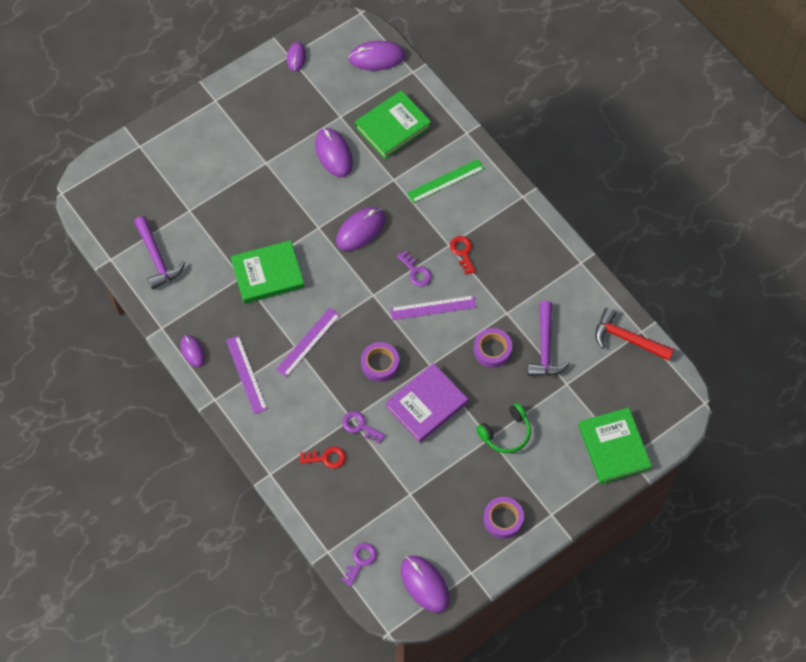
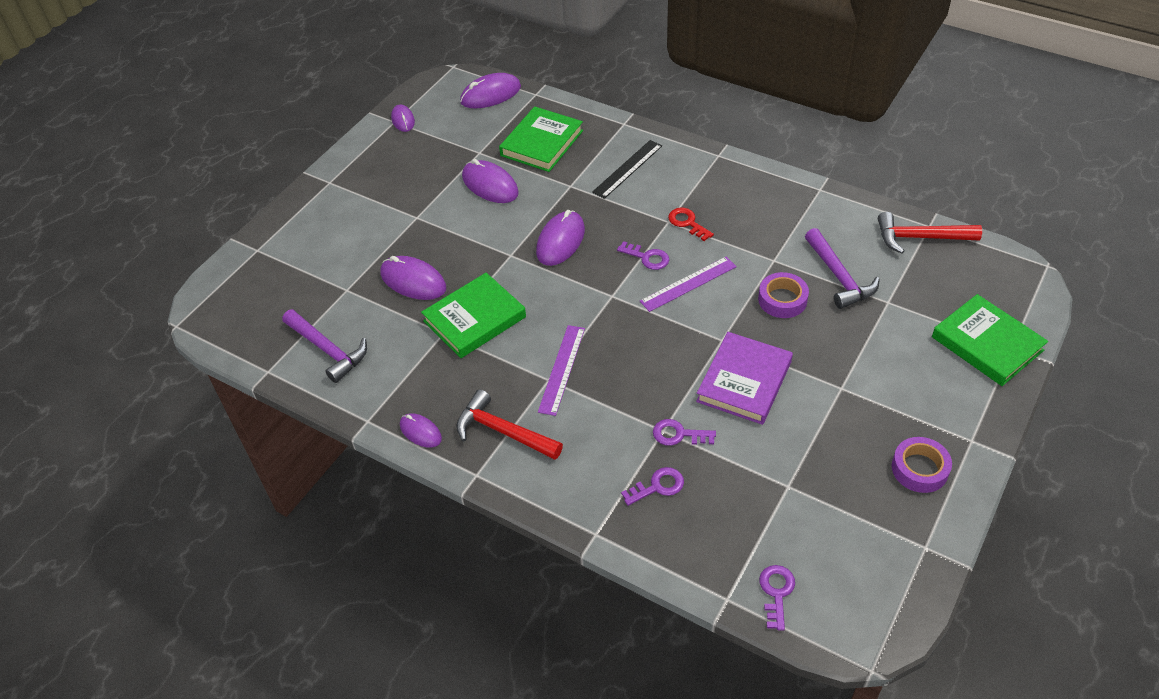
camera: 20 degrees left, 15 degrees down
purple ruler [226,335,267,414] -> red hammer [456,389,563,460]
red key [299,446,346,469] -> purple key [621,467,684,506]
purple tape [361,342,399,382] -> none
purple mouse [401,556,450,613] -> purple mouse moved to [380,256,446,300]
green ruler [407,159,485,203] -> black ruler [592,140,662,199]
green headphones [476,403,531,453] -> none

